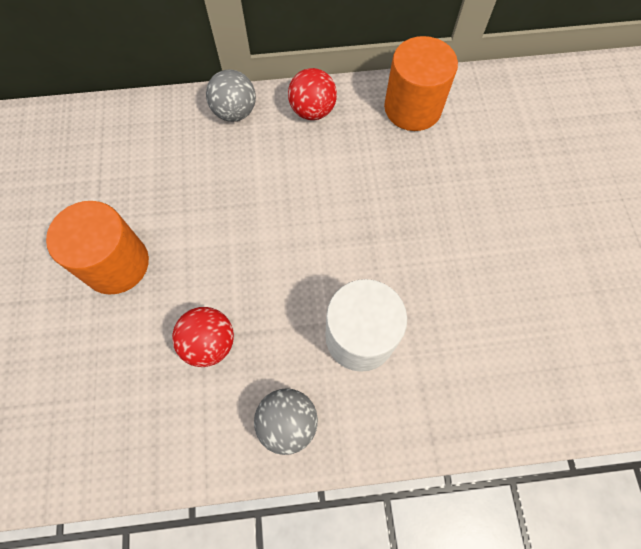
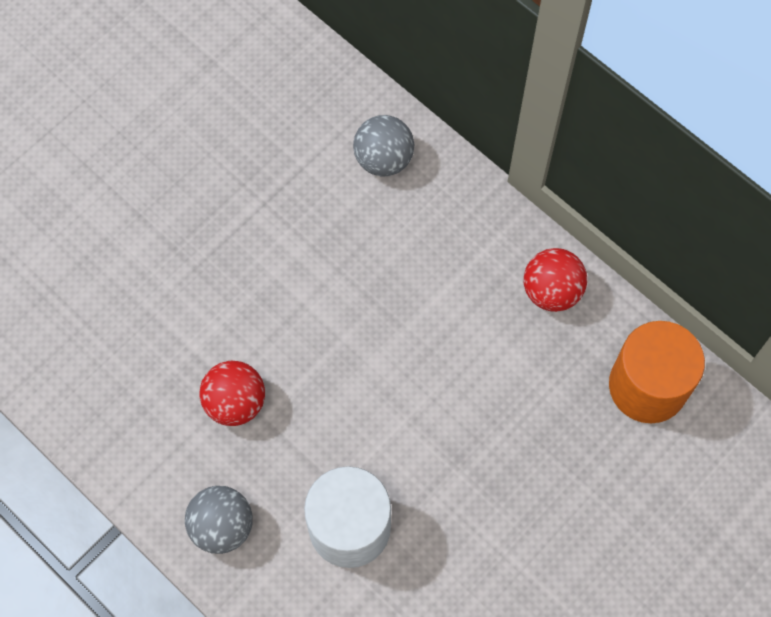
camera: 50 degrees right, 0 degrees up
orange cylinder [46,201,149,295] -> none
grey ball [206,70,256,122] -> grey ball moved to [353,115,414,176]

